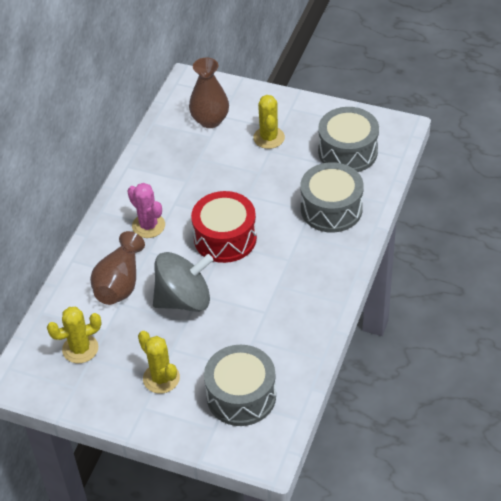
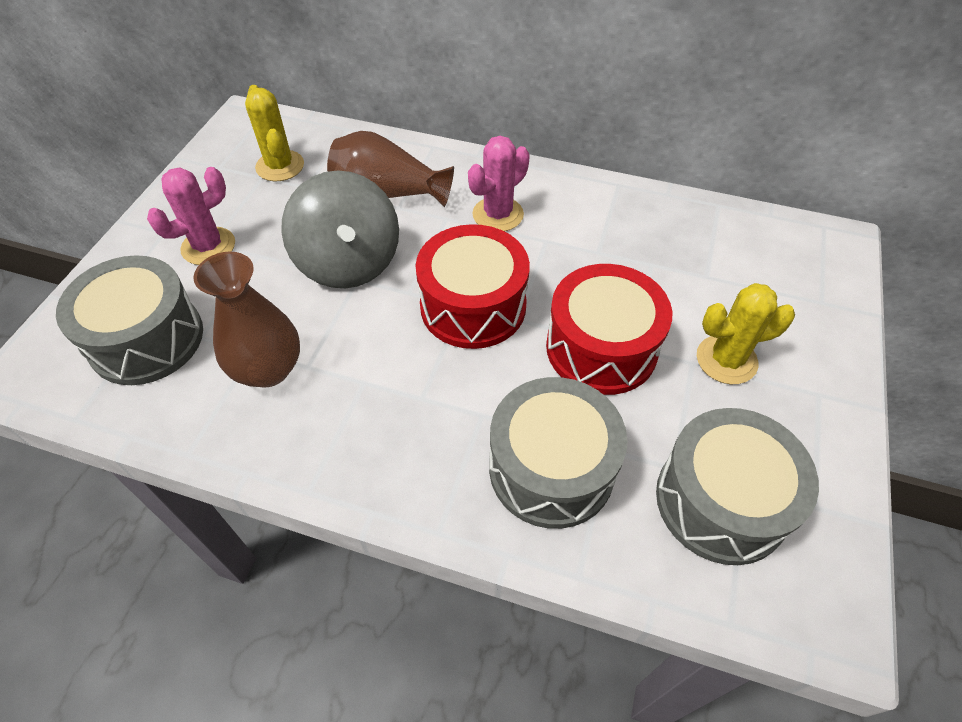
camera: 85 degrees right, 5 degrees up
yellow cactus [138,331,180,394] -> pink cactus [147,167,235,265]
brown vase [189,57,229,128] -> brown vase moved to [194,251,300,388]
none -> red drum [546,264,672,395]

